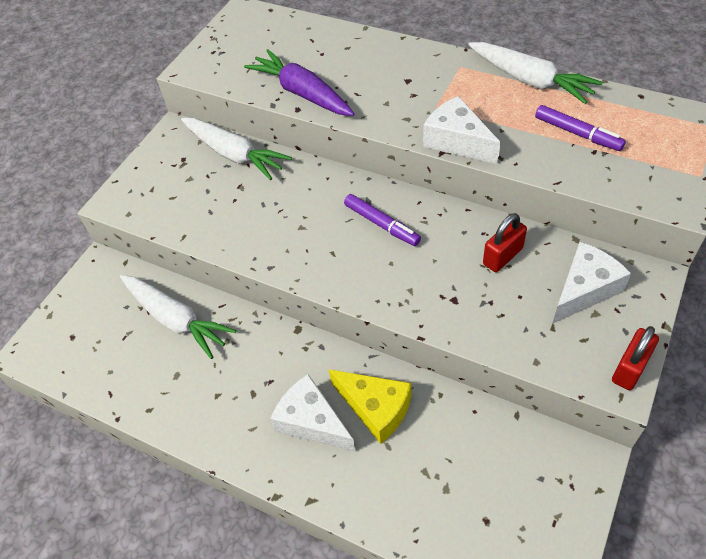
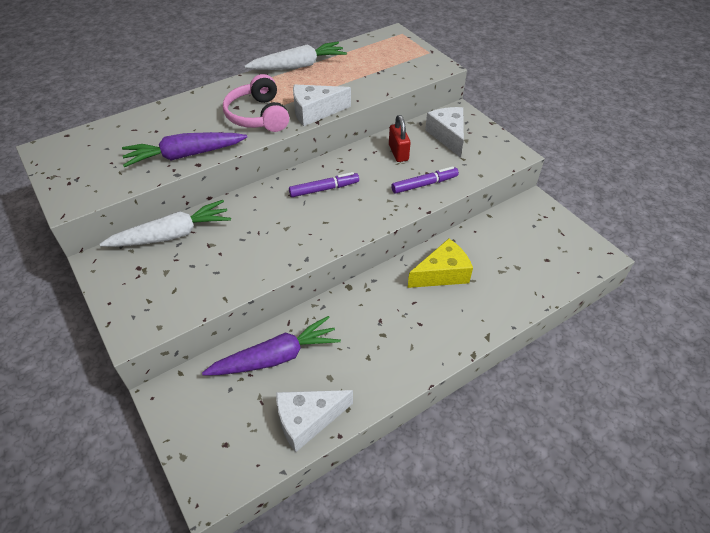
camera: 65 degrees left, 5 degrees down
white carrot [120,275,237,359] -> purple carrot [202,316,341,376]
white cheese [270,374,356,452] -> white cheese moved to [276,390,353,452]
purple marker [535,105,626,151] -> purple marker moved to [391,166,459,194]
red padlock [612,326,659,390] -> none
none -> pink headphones [223,74,289,132]

